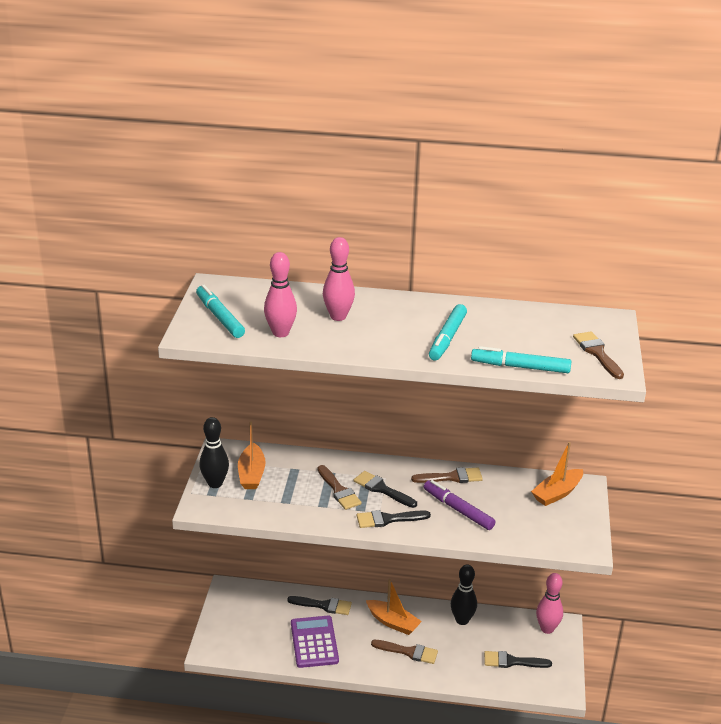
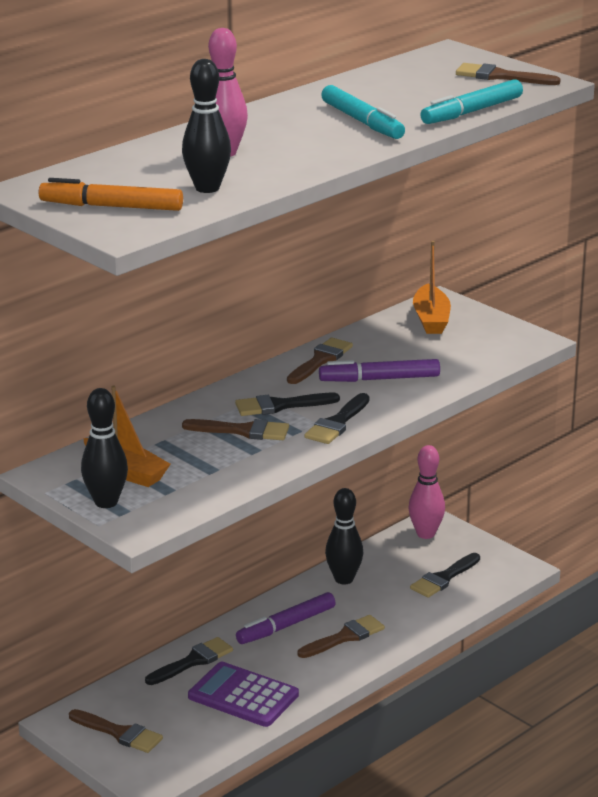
camera: 50 degrees left, 5 degrees down
turquoise marker [196,285,245,338] -> orange marker [39,178,183,211]
pink bowling pin [264,252,297,337] -> black bowling pin [182,59,231,193]
orange boat [366,579,422,635] -> purple marker [236,592,336,644]
none -> brown brush [69,709,163,753]

